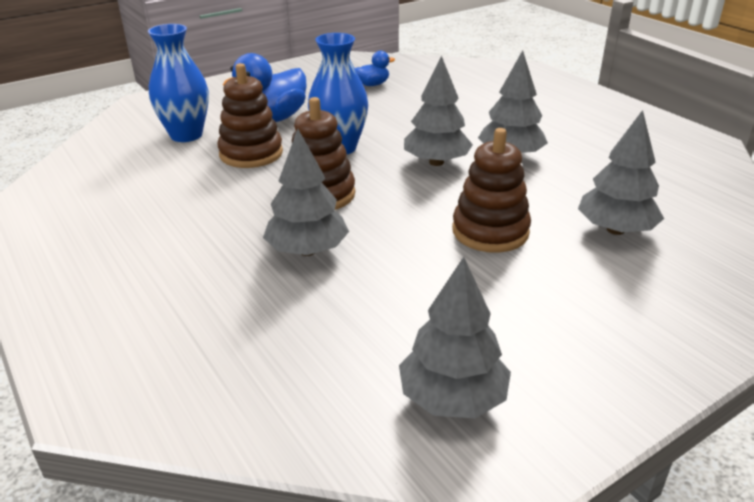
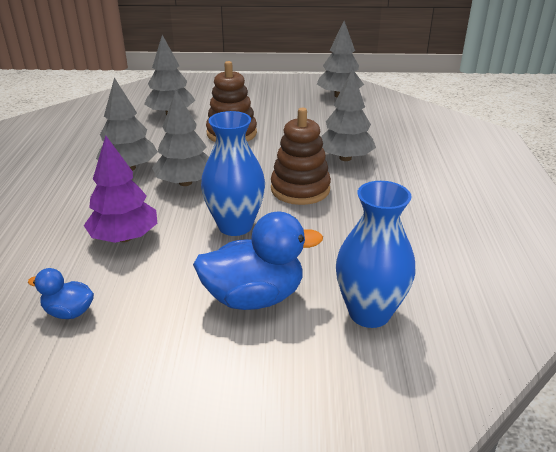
camera: 145 degrees left, 0 degrees up
brown stacking toy [217,63,283,168] -> none
none -> purple tree [84,136,157,243]

